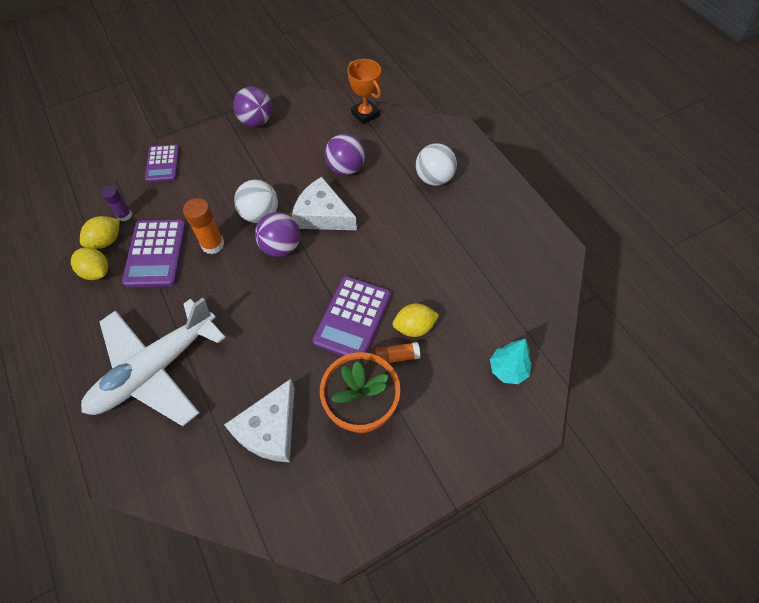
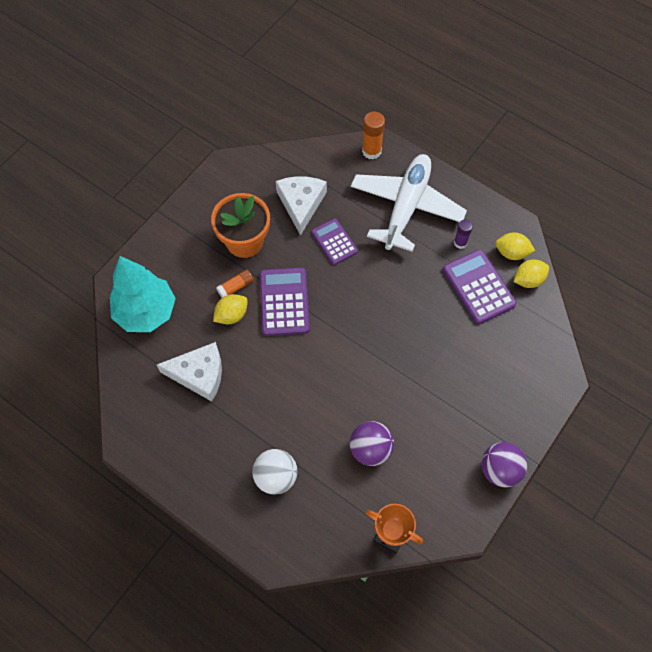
camera: 155 degrees right, 5 degrees up
yellow lemon [80,216,120,249] -> yellow lemon turned 45 degrees clockwise [514,259,549,288]
purple glue stick [101,186,132,221] -> purple glue stick moved to [454,219,473,249]
purple calculator [145,144,180,182] -> purple calculator moved to [312,218,358,265]
orange glue stick [183,198,224,254] -> orange glue stick moved to [362,112,385,159]
white ball [234,180,278,223] -> none
purple ball [255,212,300,257] -> none
white cheese [292,177,357,230] -> white cheese moved to [157,342,222,402]
turquoise tree [490,339,532,384] -> turquoise tree [110,256,176,332], size x1.91

